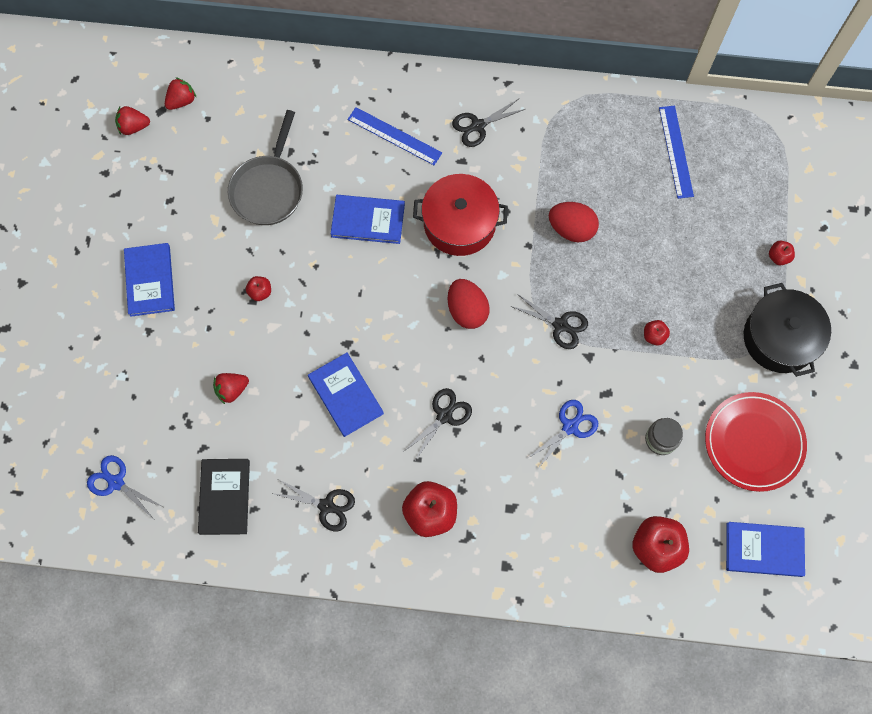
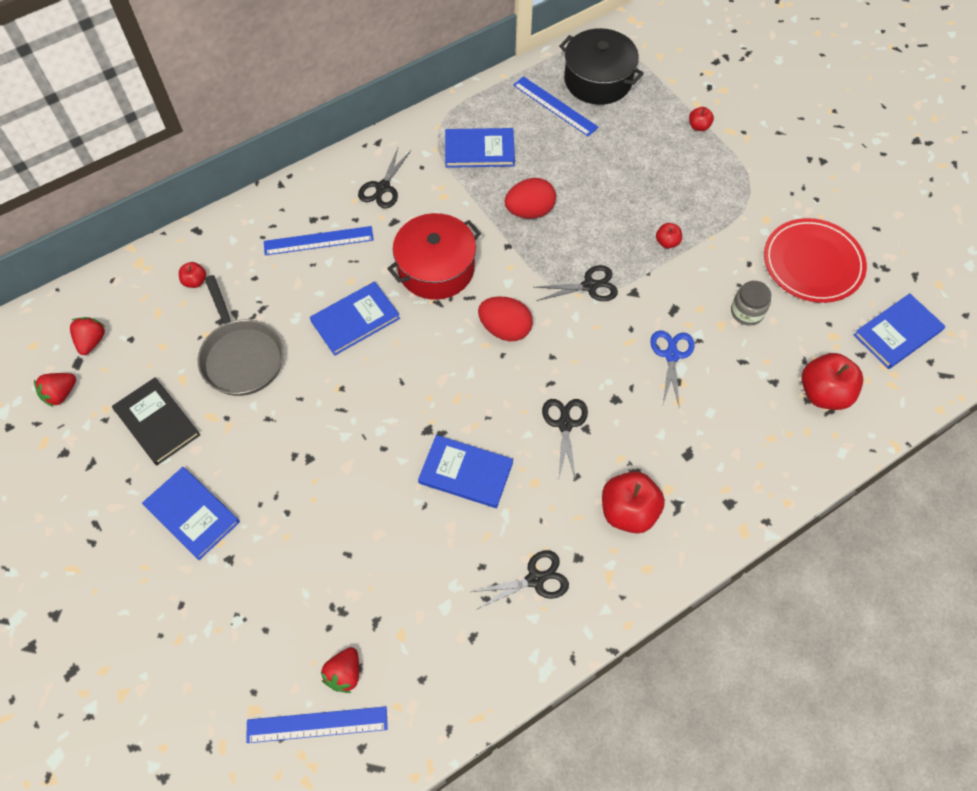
camera: 40 degrees left, 10 degrees down
blue scissors [87,455,165,519] -> blue ruler [246,706,388,743]
black book [198,459,250,535] -> black book moved to [112,377,200,465]
red strawberry [213,373,249,404] -> red strawberry moved to [321,647,359,693]
red apple [246,276,271,301] -> red apple moved to [179,262,206,288]
black pot [744,283,831,377] -> black pot moved to [559,28,644,105]
none -> blue book [445,128,515,168]

